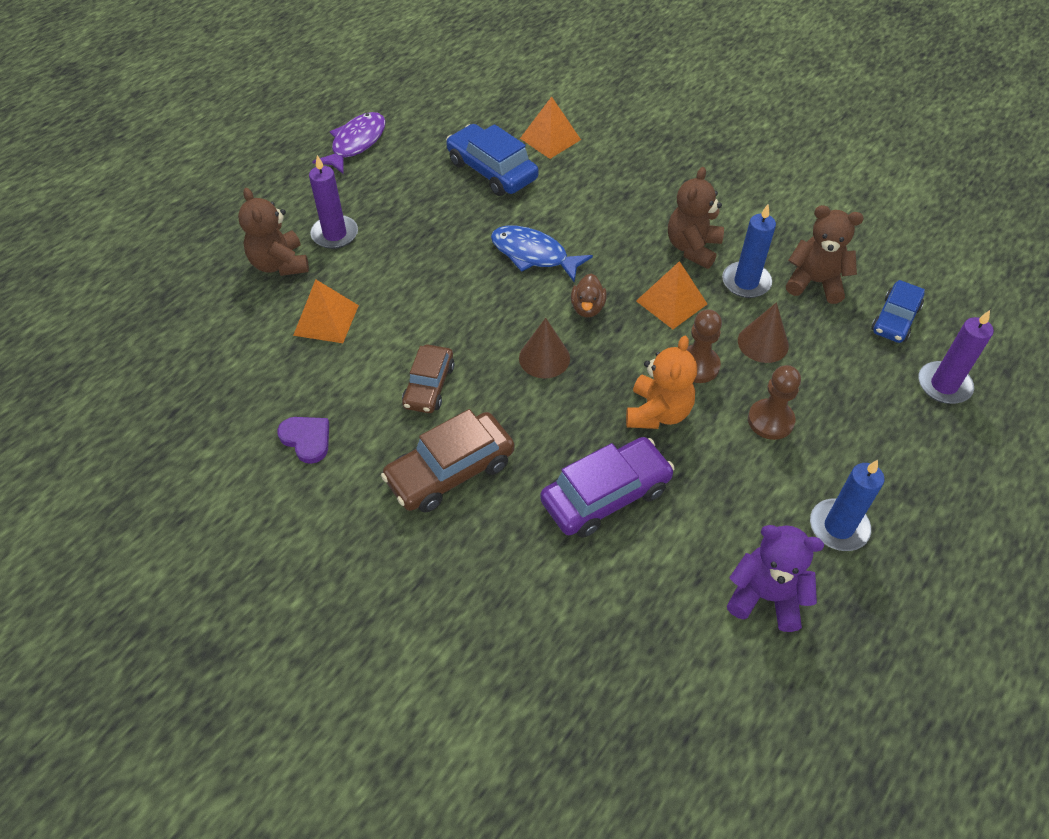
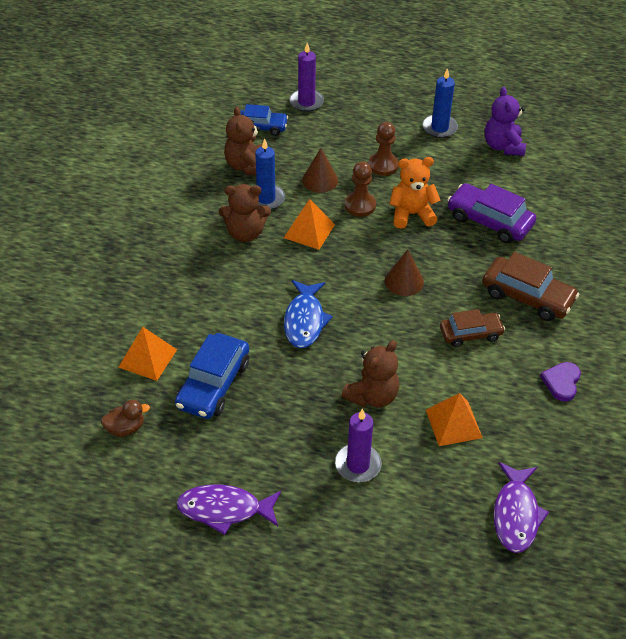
camera: 115 degrees left, 5 degrees down
brown teddy bear [238,188,309,276] -> brown teddy bear moved to [341,340,399,407]
brown duck [571,274,607,318] -> brown duck moved to [101,400,150,437]
none -> purple fish [494,462,549,553]

